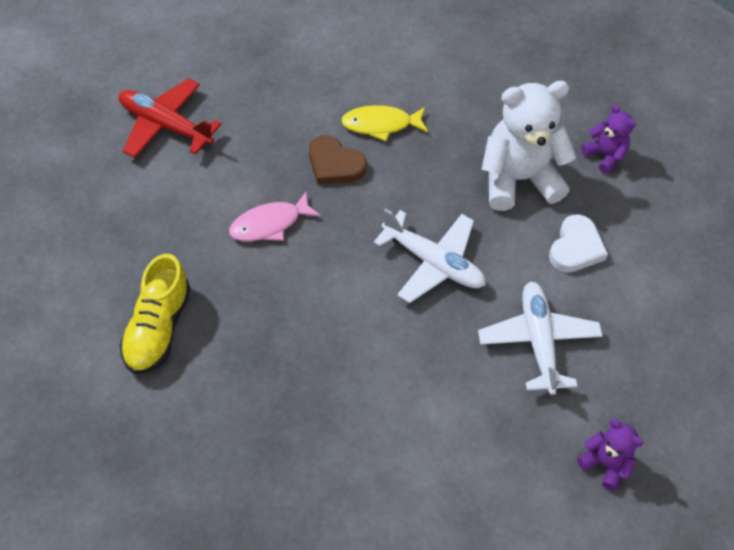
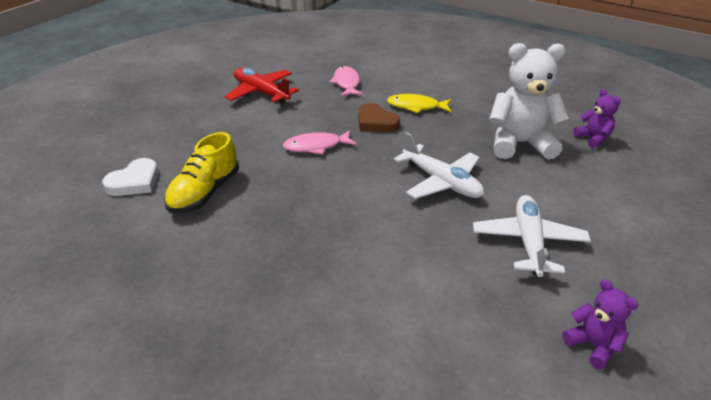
camera: 15 degrees right, 20 degrees down
white heart [549,214,608,272] -> white heart moved to [102,158,158,196]
none -> pink fish [329,66,363,97]

